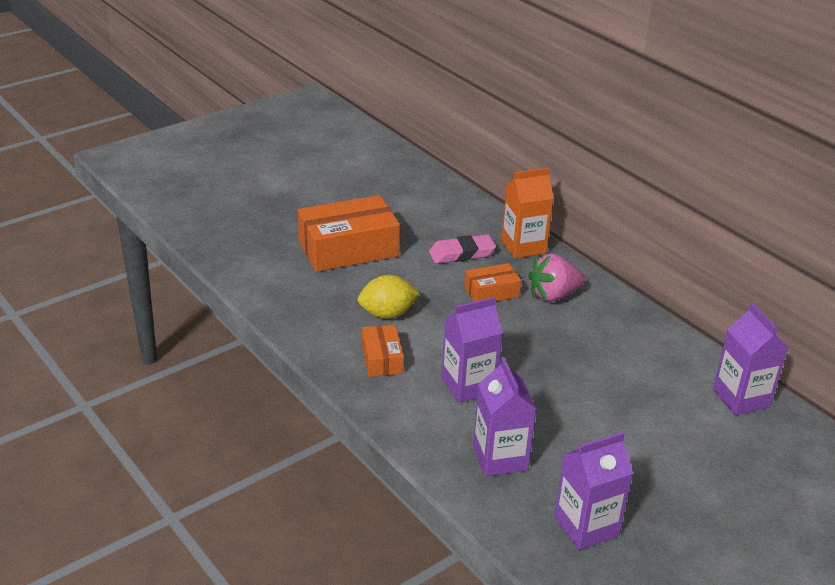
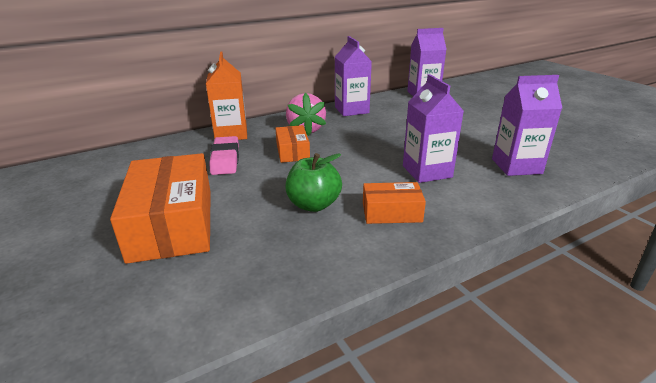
camera: 80 degrees left, 5 degrees down
yellow lemon [358,275,420,319] -> green apple [285,153,342,212]
purple carton [554,432,633,550] -> purple carton moved to [335,36,372,116]

